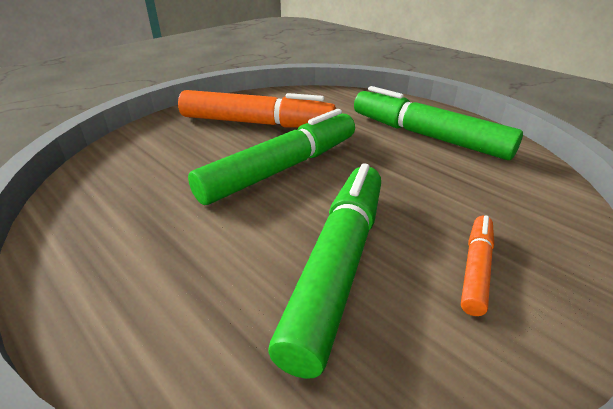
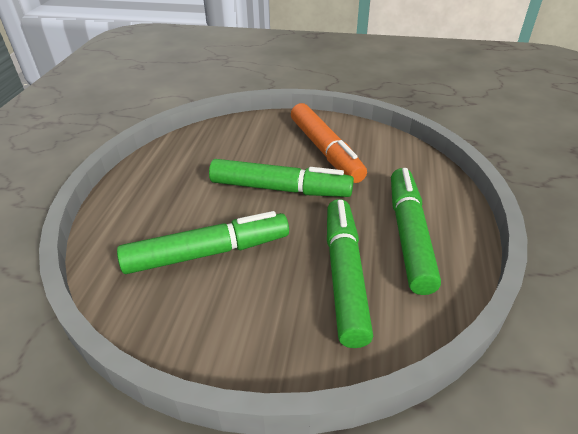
camera: 55 degrees right, 5 degrees up
orange marker [461,215,494,316] -> none
none -> green marker [327,199,373,348]

